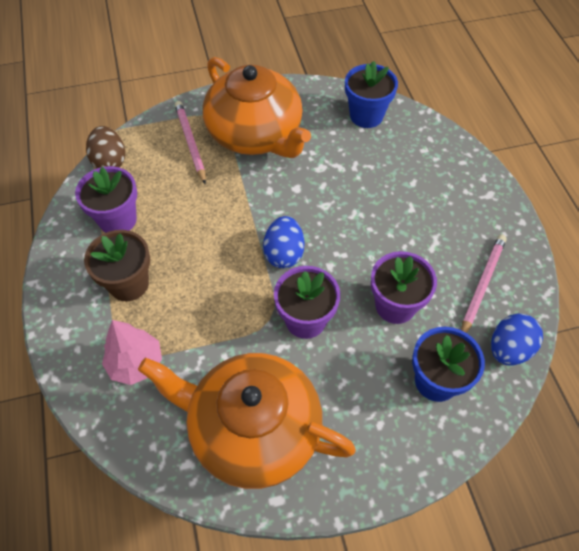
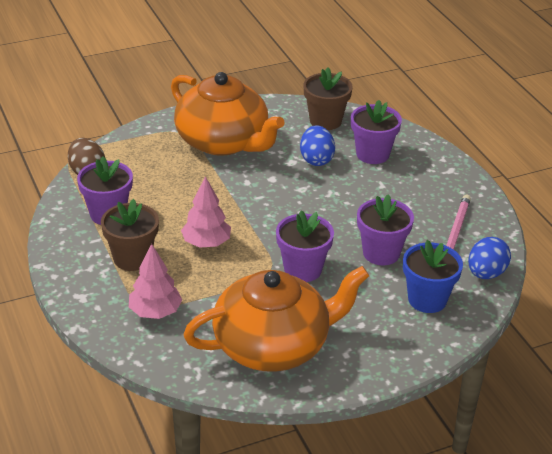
camera: 10 degrees left, 20 degrees down
orange teapot [138,353,356,489] -> orange teapot turned 150 degrees clockwise [183,266,369,372]
pink pencil [175,101,206,185] -> none
blue egg [263,216,304,268] -> blue egg moved to [300,125,335,166]
blue flower pot [345,61,398,128] -> brown flower pot [303,67,353,130]
none -> pink tree [181,176,231,248]
none -> purple flower pot [351,100,402,164]

